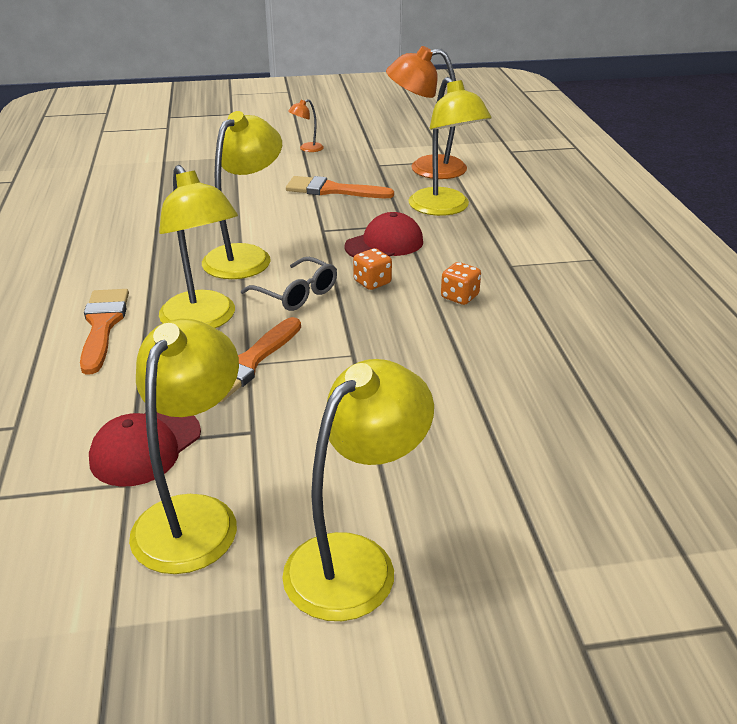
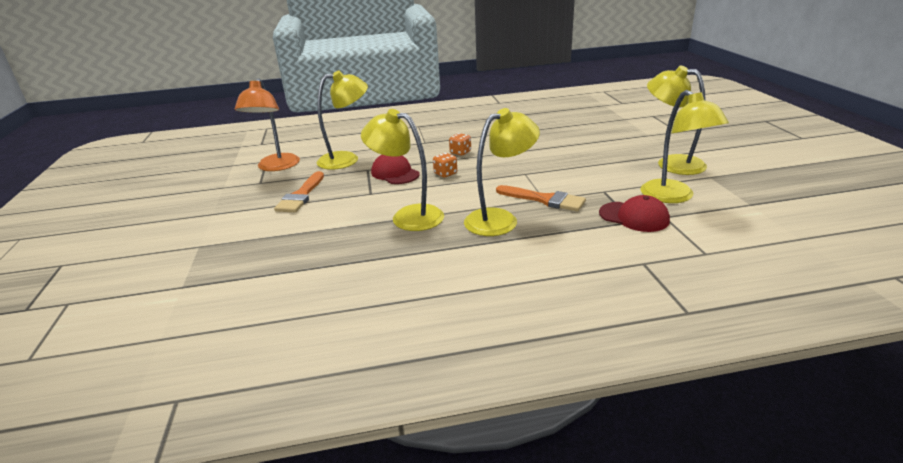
camera: 90 degrees left, 5 degrees down
orange brush [80,289,129,375] -> none
yellow lamp [129,319,239,574] -> yellow lamp turned 120 degrees counterclockwise [640,90,729,203]
grey glasses [241,257,337,311] -> none
orange lamp [288,99,324,152] -> none

